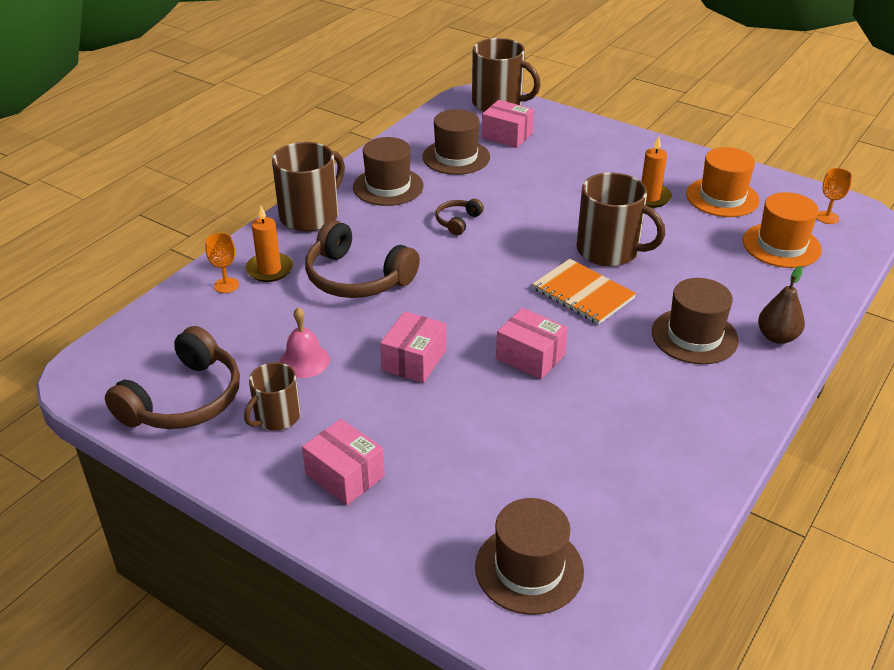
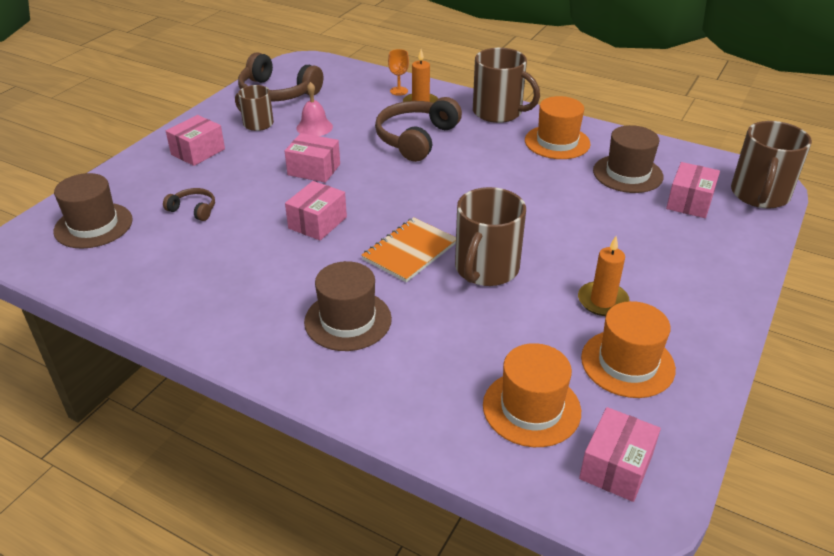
camera: 85 degrees right, 0 degrees up
brown hat [353,137,424,206] -> orange hat [525,96,591,159]
brown headphones [435,199,484,235] -> brown headphones moved to [163,188,215,221]
brown pear [758,266,805,344] -> none
orange goblet [817,168,852,224] -> pink box [579,407,661,502]

